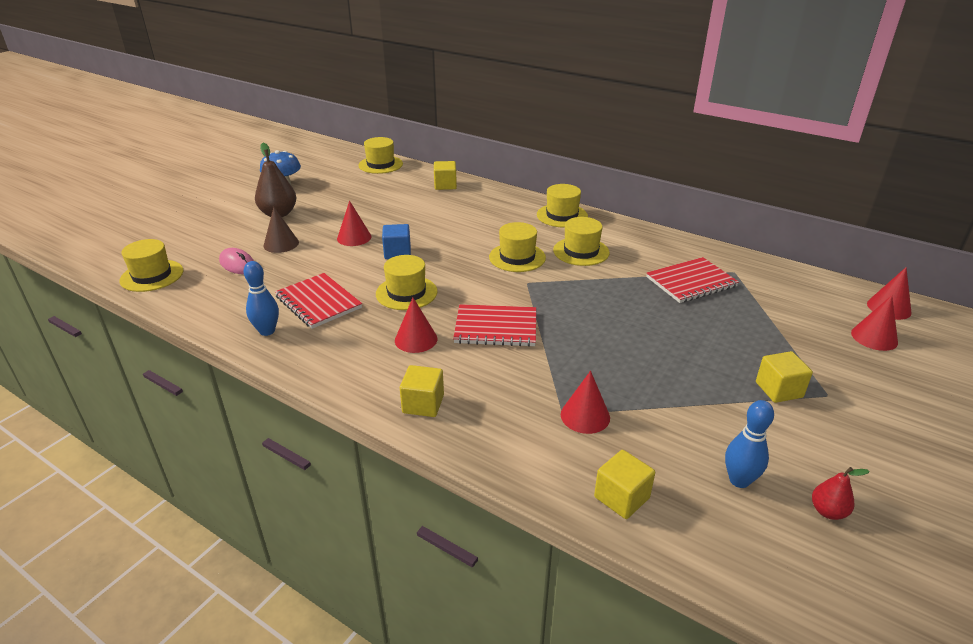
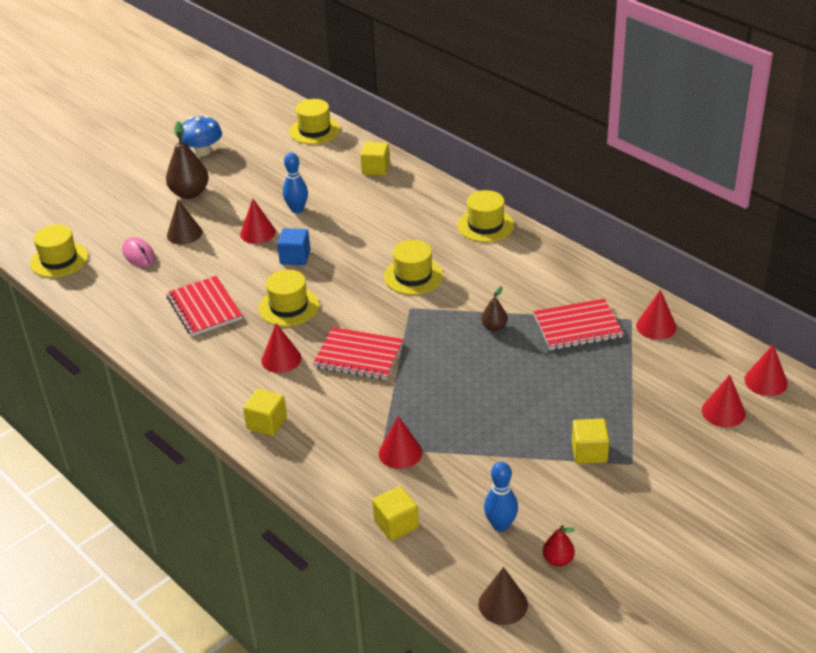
camera: 15 degrees right, 5 degrees up
blue bowling pin [243,261,279,336] -> blue bowling pin moved to [283,153,308,213]
yellow hat [553,217,610,266] -> none
none -> brown cone [478,567,528,625]
none -> brown pear [481,286,508,332]
none -> red cone [636,290,677,340]

